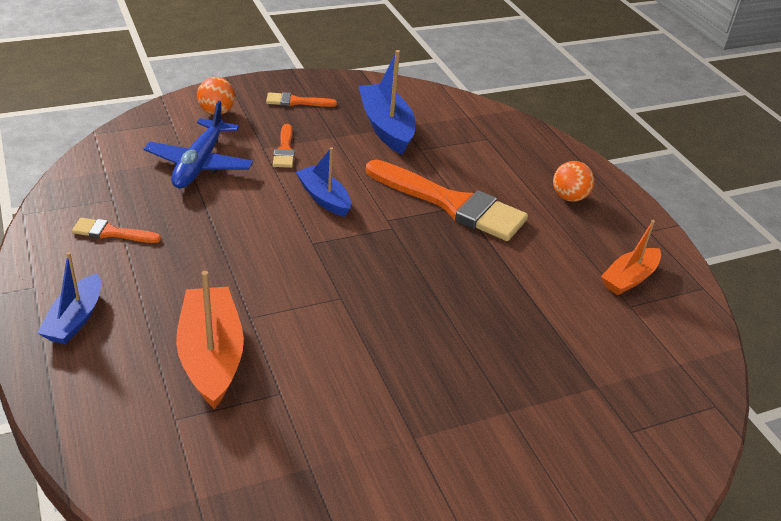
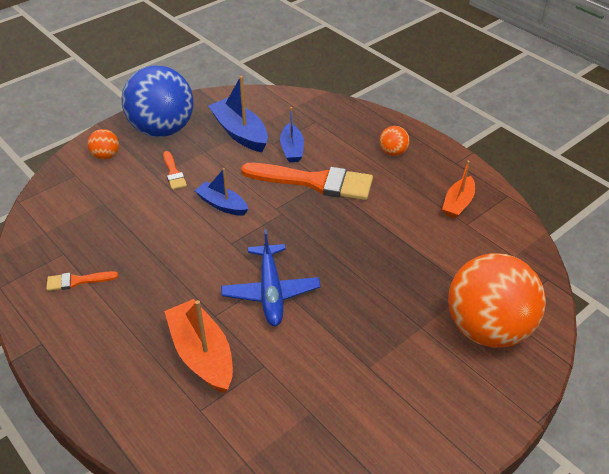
camera: 15 degrees left, 5 degrees up
blue boat [38,252,101,344] -> blue boat moved to [280,107,304,162]
blue plane [144,101,253,188] -> blue plane moved to [221,229,320,326]
orange brush [266,92,337,107] -> blue ball [122,66,194,137]
none -> orange ball [448,253,546,348]

